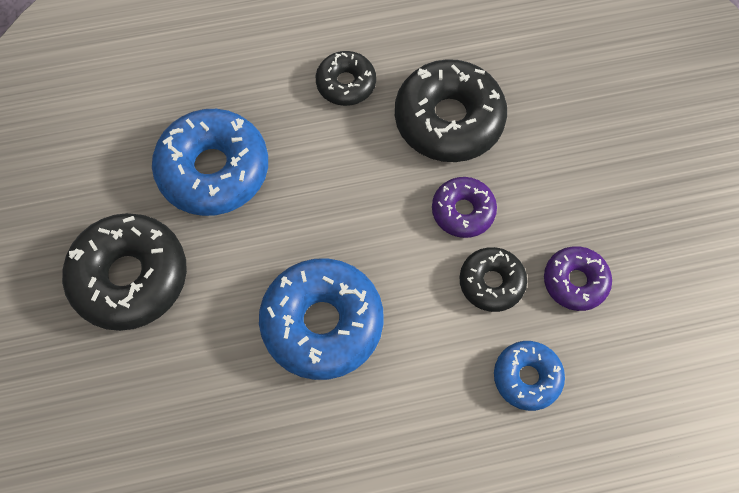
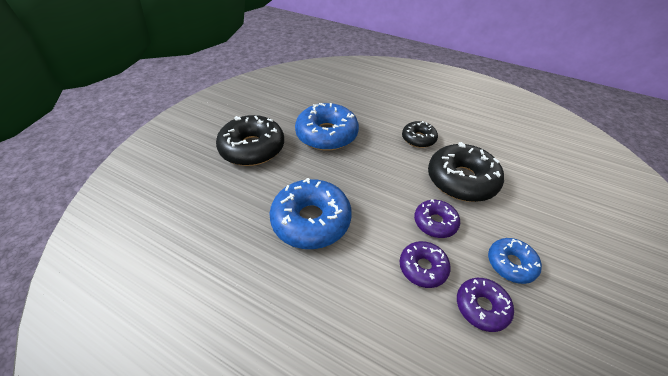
camera: 40 degrees right, 20 degrees down
black donut [460,247,527,312] -> purple donut [400,241,451,288]
blue donut [494,341,565,411] -> blue donut moved to [488,238,542,284]

